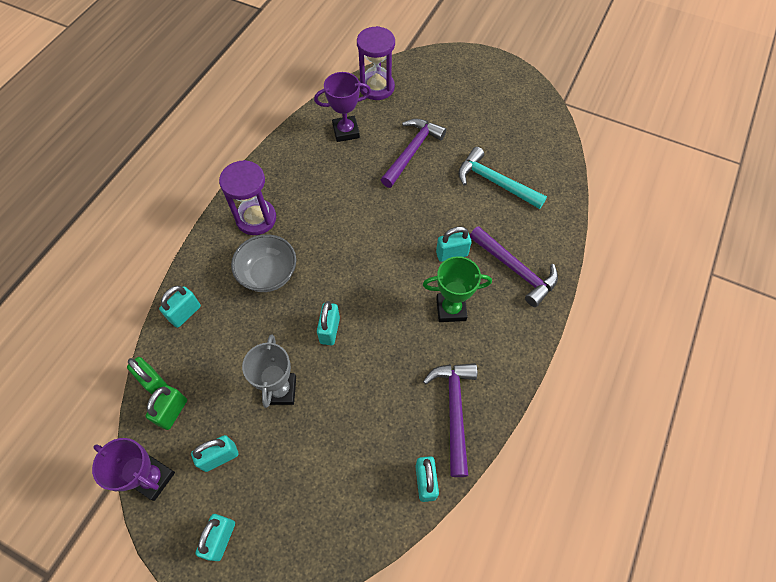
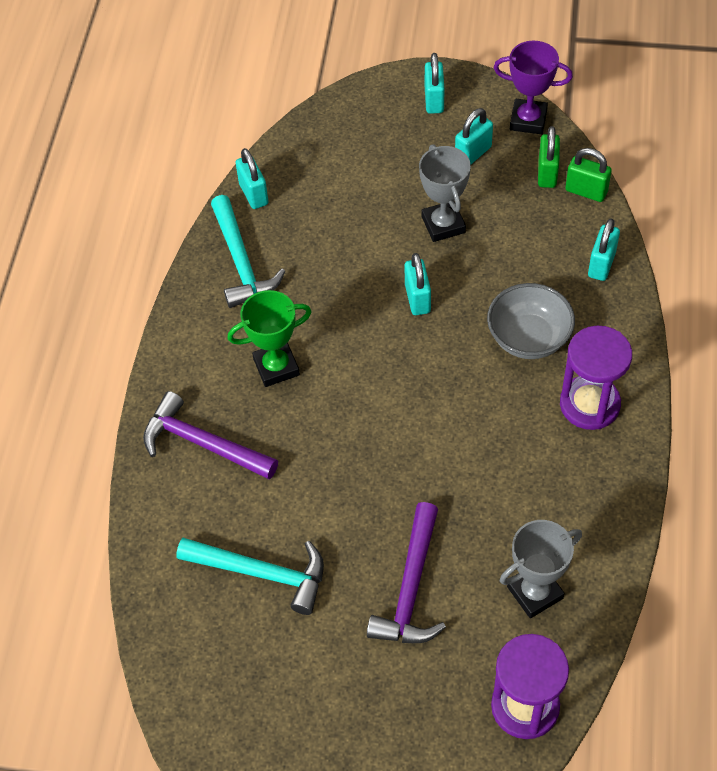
camera: 165 degrees right, 5 degrees down
purple trophy [314,72,371,142] -> grey trophy [500,520,582,618]
purple hammer [423,363,477,477] -> turquoise hammer [211,195,285,308]
turquoise padlock [436,226,472,262] -> none

